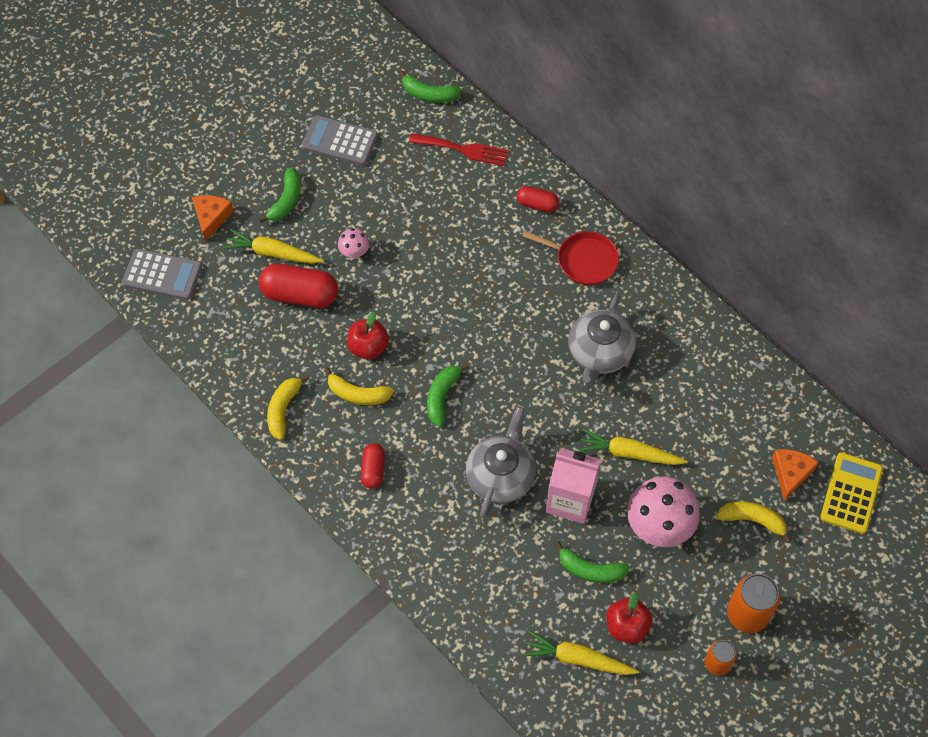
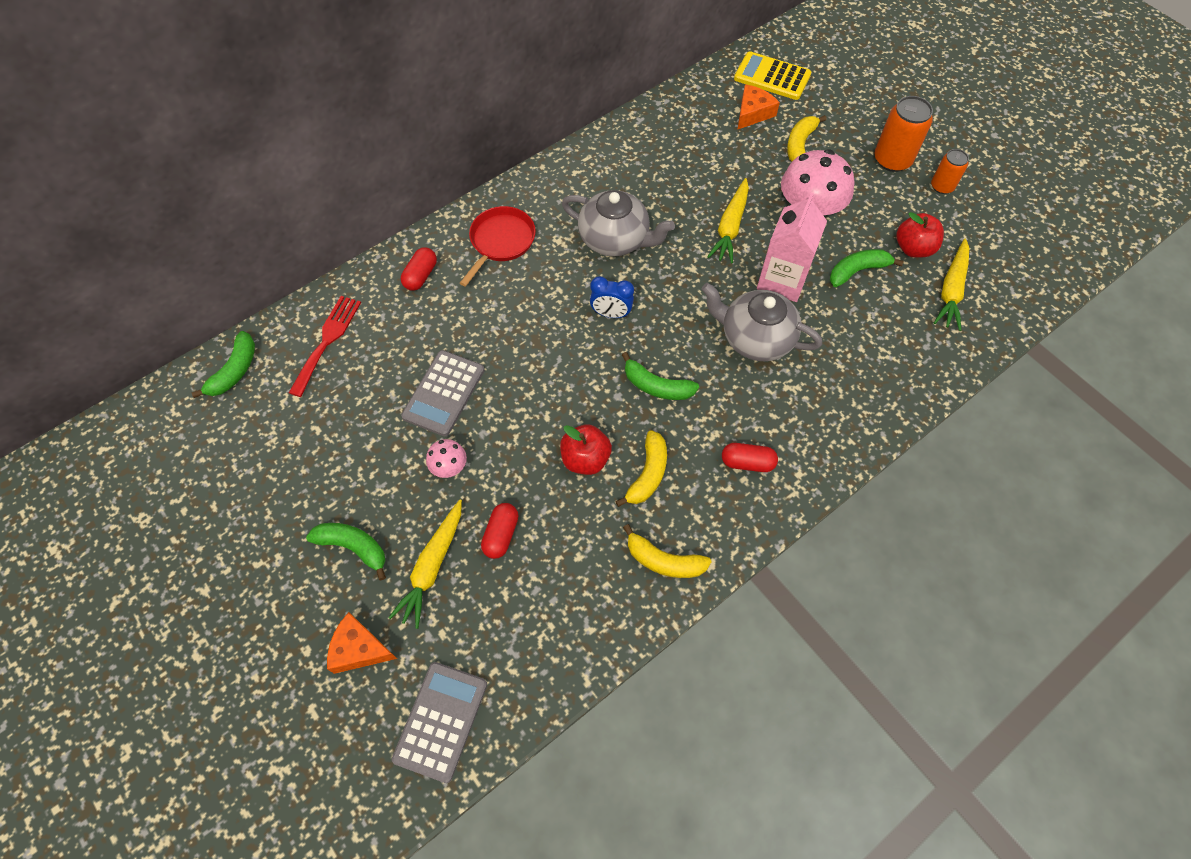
camera: 85 degrees left, 0 degrees up
red capsule [259,264,338,308] -> red capsule [481,503,518,559], size x0.56
grey calculator [302,115,378,166] -> grey calculator moved to [401,350,485,436]
green banana [554,541,630,583] -> green banana turned 135 degrees counterclockwise [830,249,904,287]
orange cheese [772,449,819,501] -> orange cheese turned 105 degrees clockwise [737,84,780,130]
none -> blue clock [590,276,634,318]

